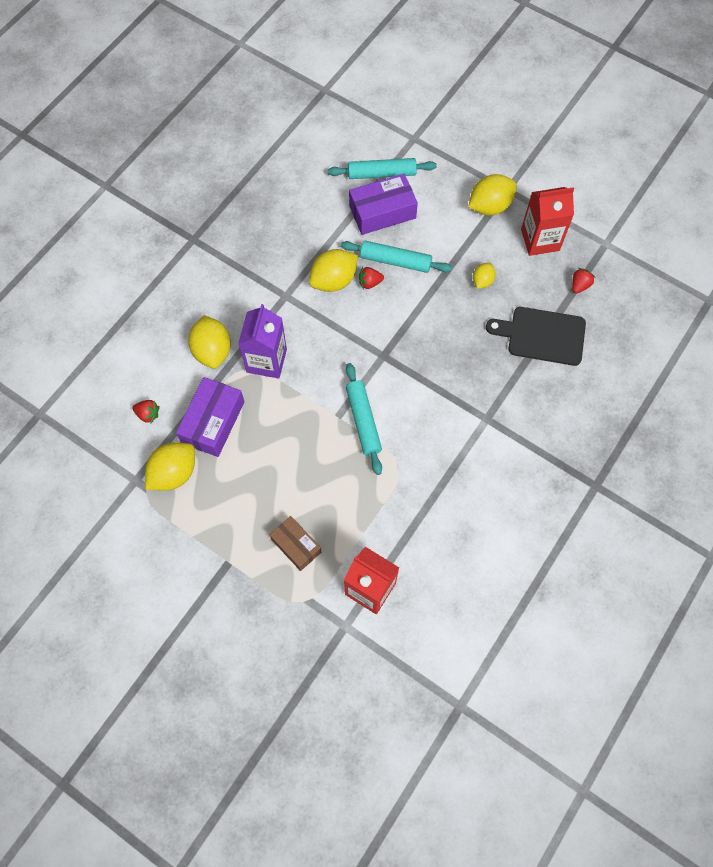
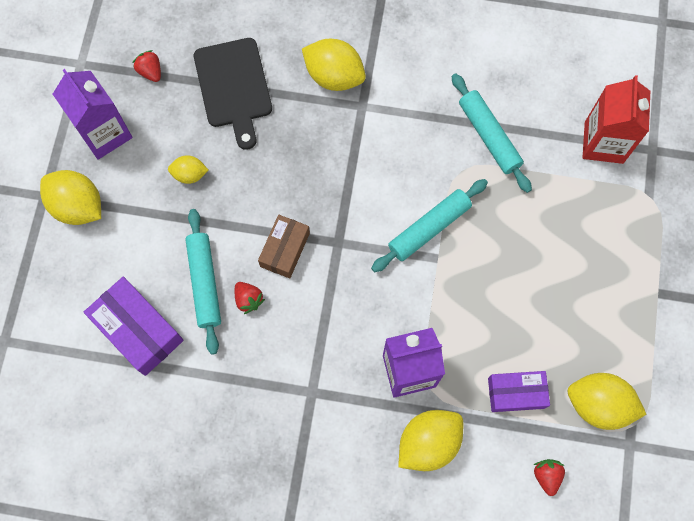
camera: 115 degrees left, 5 degrees up
purple box [176,377,244,457] -> purple box [488,371,550,412], size x0.66
brown box [270,516,321,571] -> brown box moved to [258,215,310,278]
yellow lemon [309,249,358,292] -> yellow lemon moved to [302,39,366,91]
turquoise rolling pin [328,158,437,179] -> turquoise rolling pin moved to [452,73,532,193]
red carton [521,187,574,256] -> purple carton [53,69,133,160]
red strawberry [572,268,595,294] -> red strawberry turned 45 degrees clockwise [132,50,161,82]

